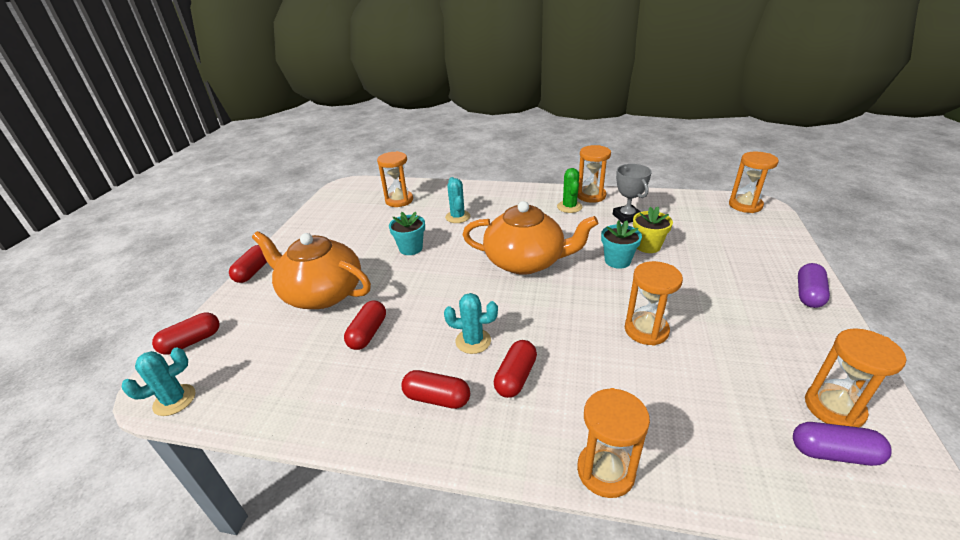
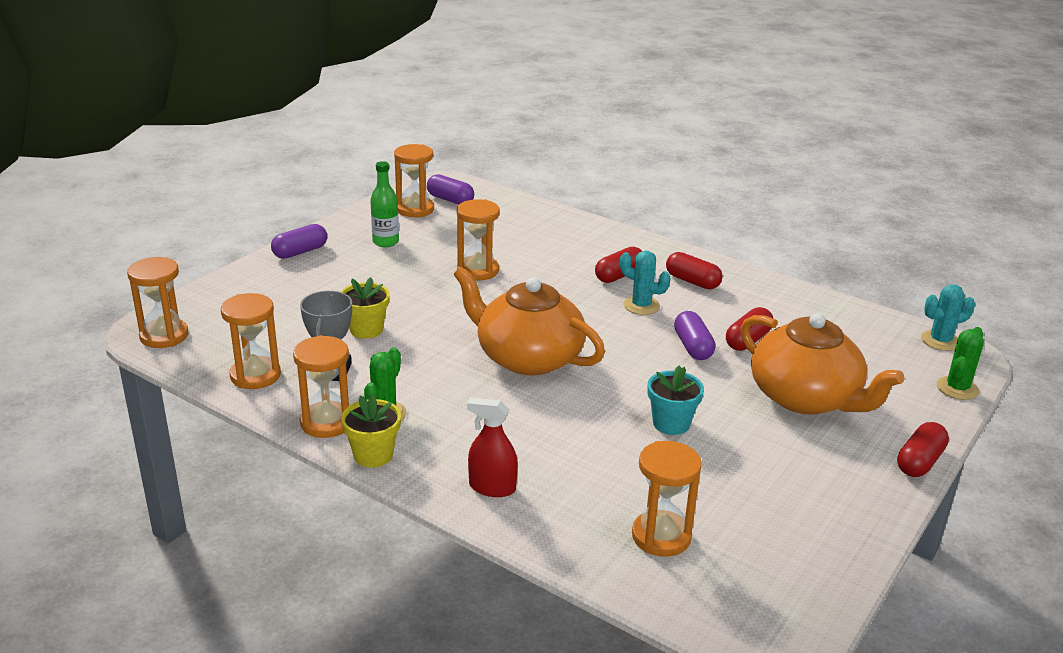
camera: 160 degrees left, 5 degrees down
red capsule [152,313,219,355] -> green cactus [936,327,984,400]
turquoise cactus [445,177,470,223] -> none
orange hourglass [577,388,650,498] -> orange hourglass moved to [221,293,281,389]
turquoise flower pot [601,220,642,269] -> none
none -> yellow flower pot [341,394,401,468]
none -> green bottle [370,161,399,247]
none -> red spray bottle [467,398,518,497]
none -> purple capsule [674,311,715,360]

